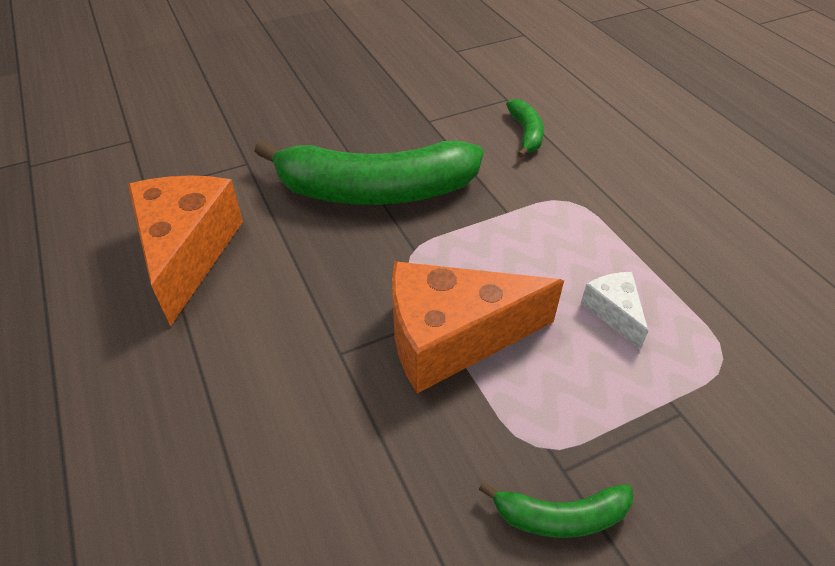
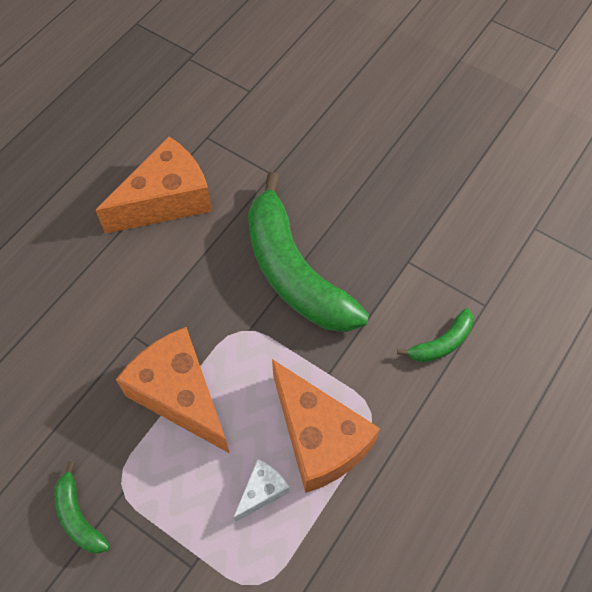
camera: 60 degrees right, 15 degrees up
none -> orange cheese [272,359,380,493]

